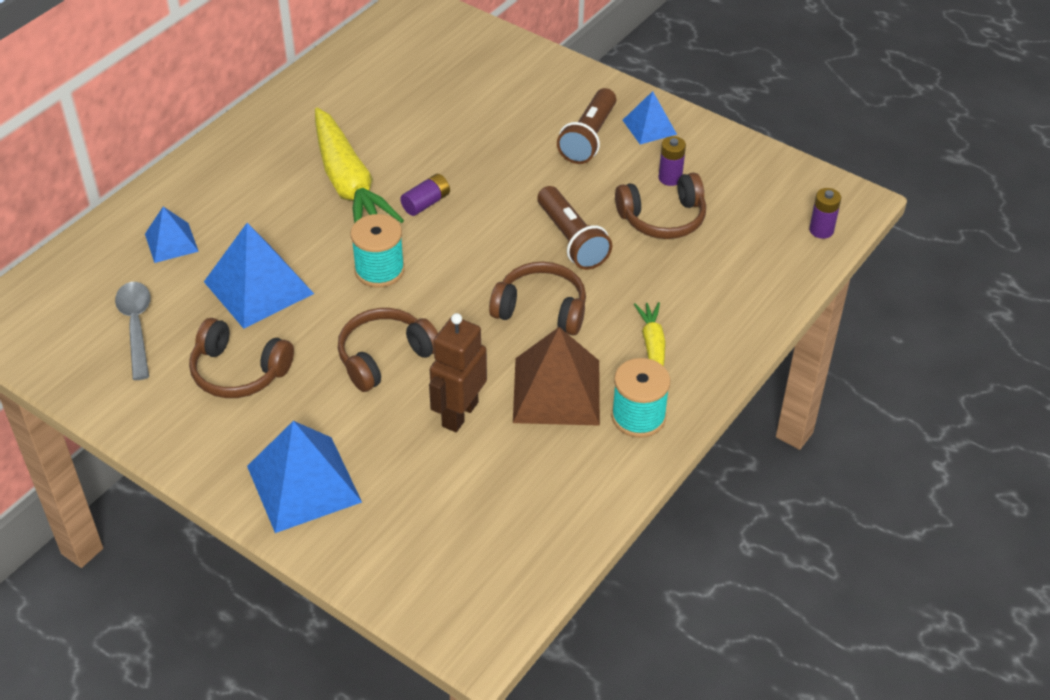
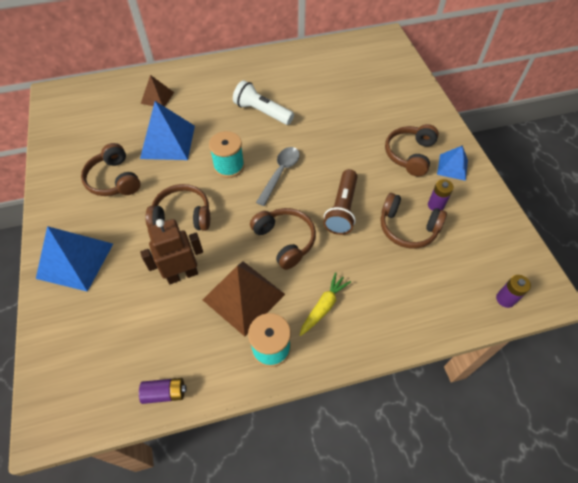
camera: 40 degrees right, 10 degrees up
grey spoon [115,282,151,380] -> grey spoon moved to [256,147,300,206]
blue pyramid [145,207,199,263] -> brown pyramid [141,75,174,107]
yellow carrot [315,108,404,224] -> white flashlight [233,80,294,125]
purple battery [400,174,450,216] -> purple battery moved to [139,378,186,404]
brown flashlight [557,88,616,164] -> brown headphones [385,124,439,176]

